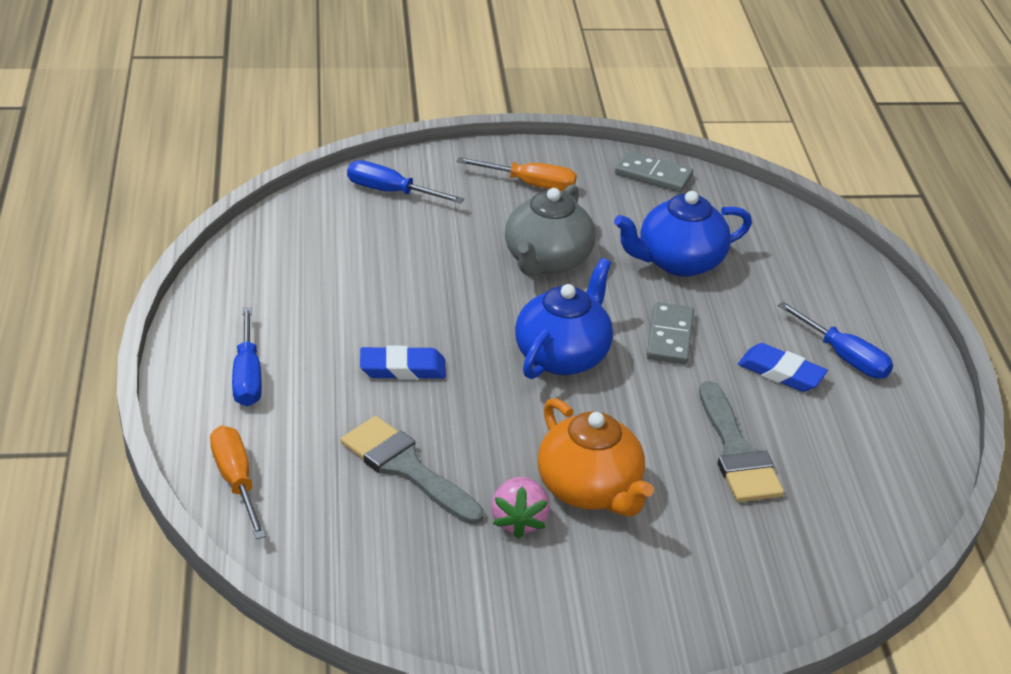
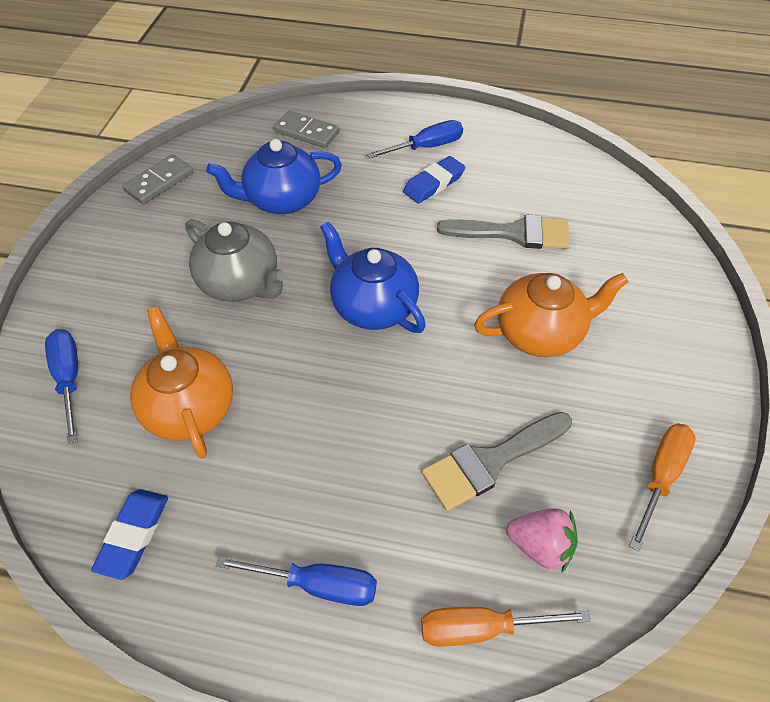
camera: 70 degrees left, 15 degrees up
blue screwdriver [347,160,464,203] -> blue screwdriver turned 120 degrees clockwise [45,329,78,444]
blue eraser [360,346,446,380] -> blue eraser moved to [91,489,168,580]
orange screwdriver [457,157,577,191] -> orange screwdriver moved to [629,424,696,552]
pink strawberry [491,477,550,539] -> pink strawberry moved to [506,508,578,573]
blue teapot [614,191,752,277] -> blue teapot turned 75 degrees clockwise [206,139,342,214]
grey domino [647,302,694,364] -> grey domino moved to [274,110,340,148]
none -> orange teapot [130,307,233,459]

